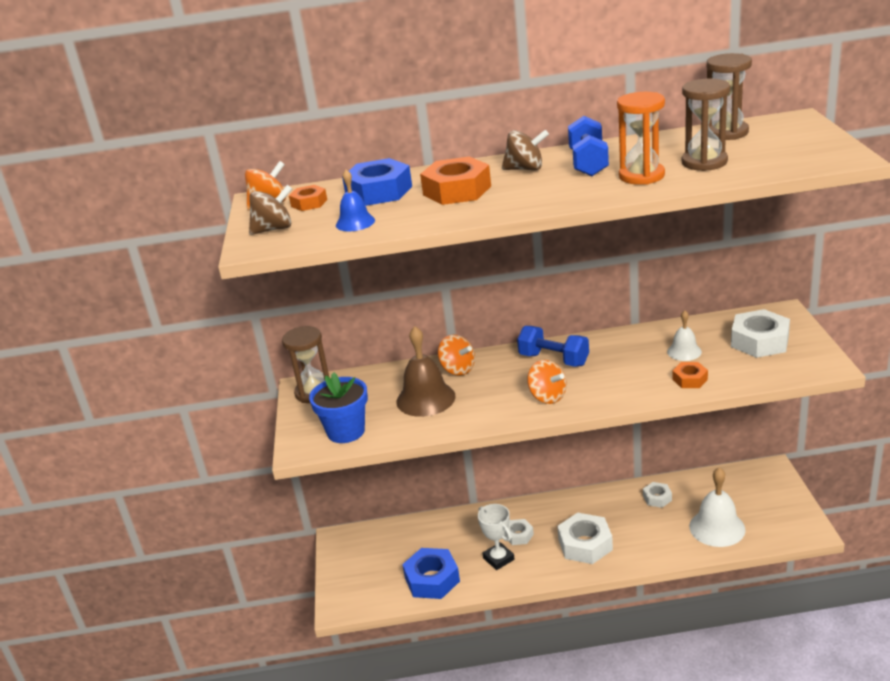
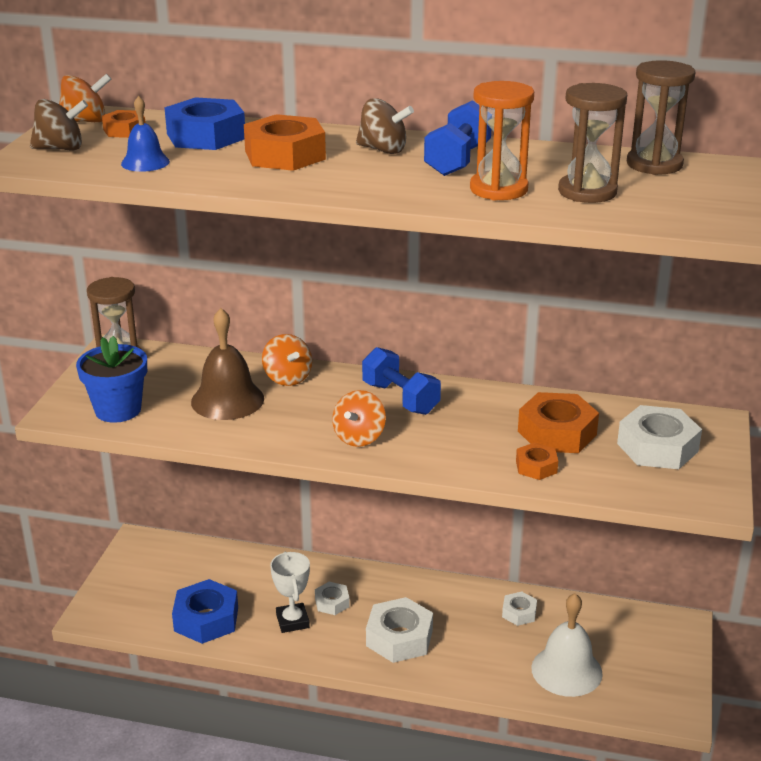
camera: 15 degrees right, 0 degrees up
orange spinning top [527,360,567,404] -> orange spinning top turned 45 degrees clockwise [332,390,386,447]
white bell [667,310,702,361] -> orange nut [518,392,599,453]

